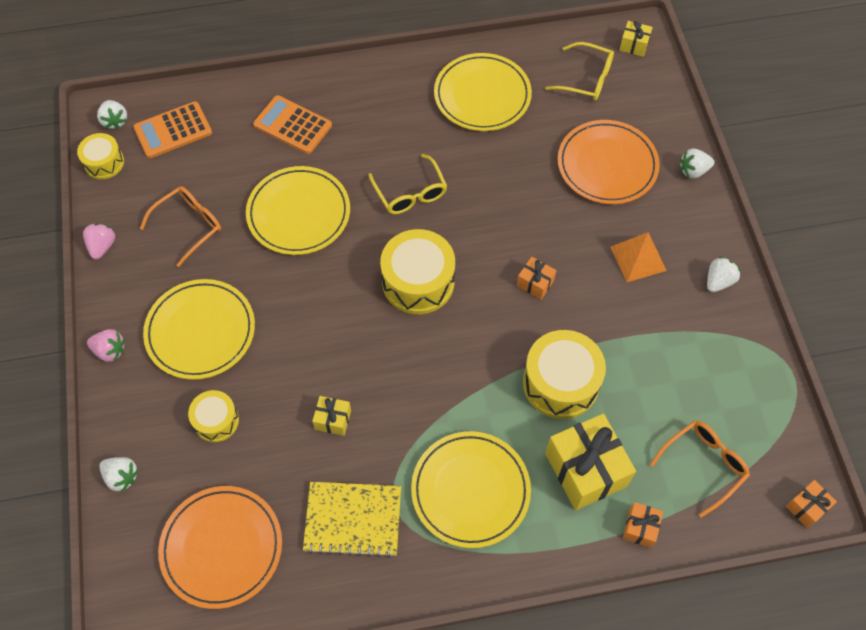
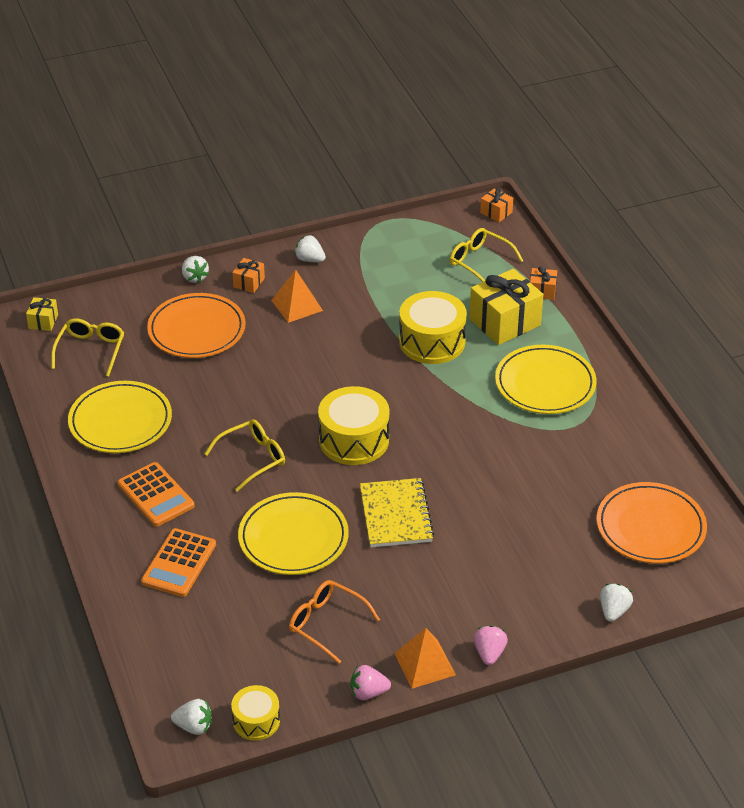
camera: 100 degrees left, 20 degrees down
white strawberry [97,100,127,129] -> white strawberry turned 45 degrees clockwise [171,699,212,735]
orange calculator [133,101,212,158] -> orange calculator moved to [118,462,195,527]
yellow plate [143,279,255,380] -> none
yellow drum [188,390,239,442] -> none
yellow notebook [303,482,401,558] -> yellow notebook moved to [360,478,434,547]
yellow gift [312,396,351,436] -> none
orange gift [517,257,557,300] -> orange gift moved to [232,258,265,293]
orange glasses [650,420,750,518] -> yellow glasses [450,228,523,282]
none -> orange pyramid [394,628,456,689]

